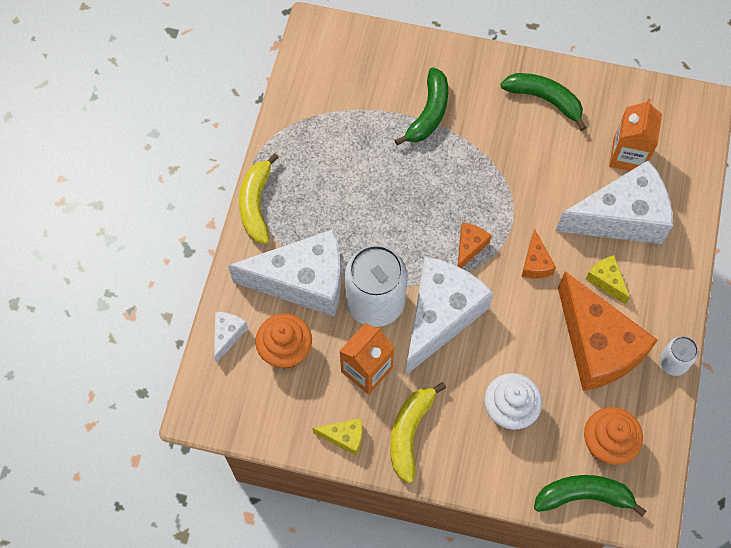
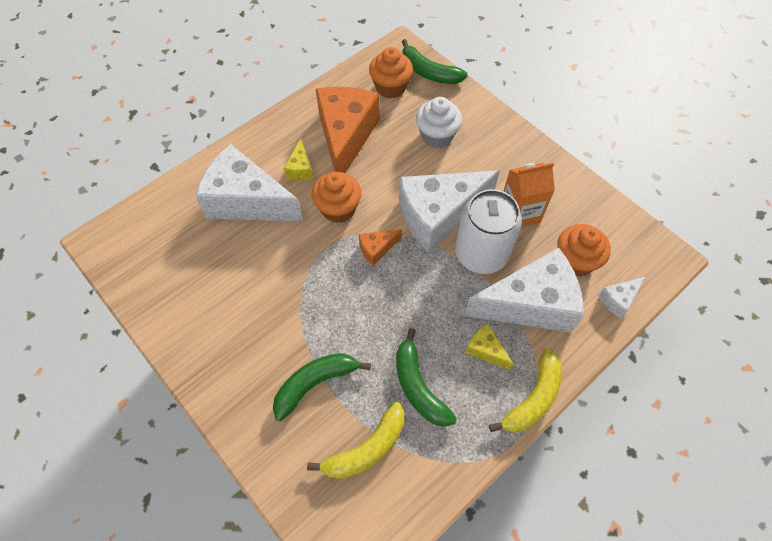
camera: 145 degrees left, 5 degrees down
white cheese [228,229,341,317] -> white cheese turned 135 degrees clockwise [464,248,584,332]
yellow cheese [312,418,362,456] -> yellow cheese moved to [465,324,513,370]
yellow banana [390,382,446,483] -> yellow banana moved to [307,402,404,479]
green banana [501,73,586,131] -> green banana moved to [396,328,457,427]
orange cheese [521,229,556,279] -> orange cupcake [311,172,361,223]
orange carton [609,99,662,171] -> none
white can [659,336,698,376] -> none

